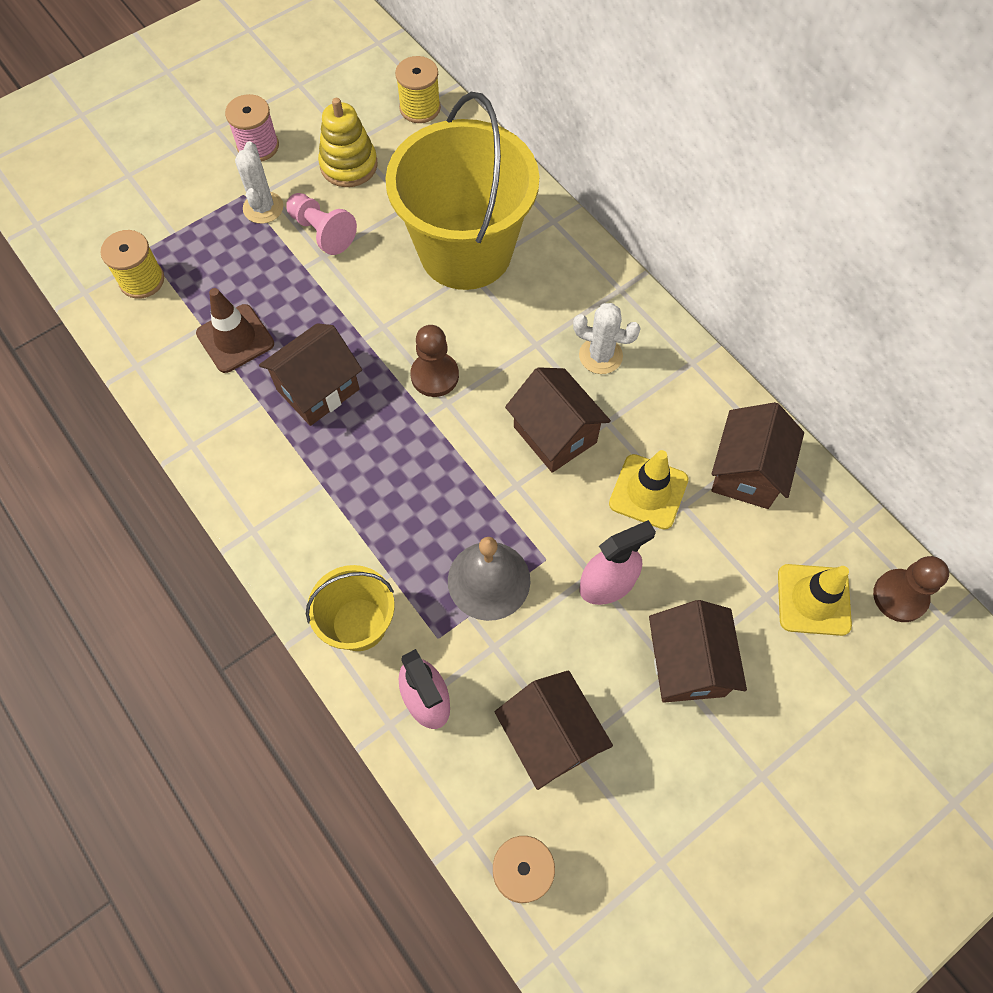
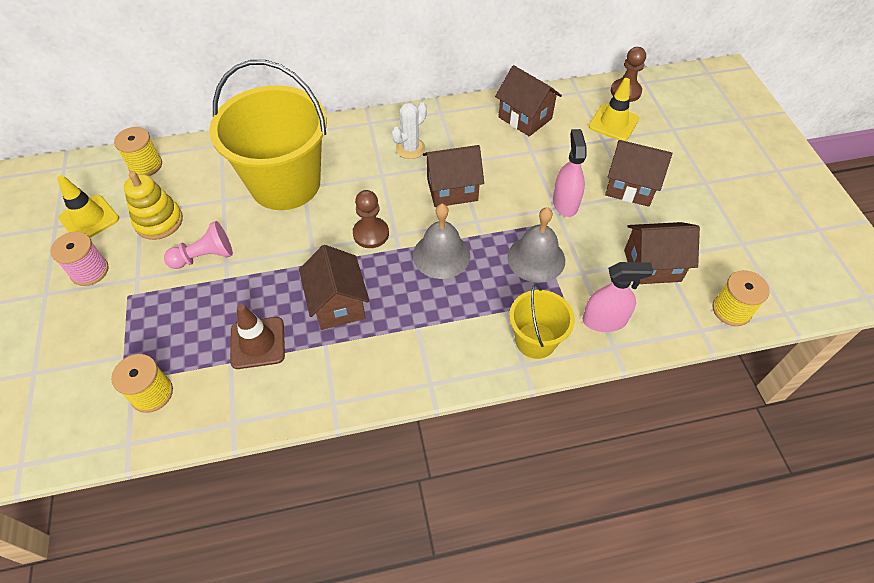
camera: 65 degrees left, 10 degrees down
white cactus [235,141,284,224] -> none
yellow traffic cone [609,450,688,530] -> yellow traffic cone moved to [57,175,119,238]
none -> grey bell [413,204,470,279]

